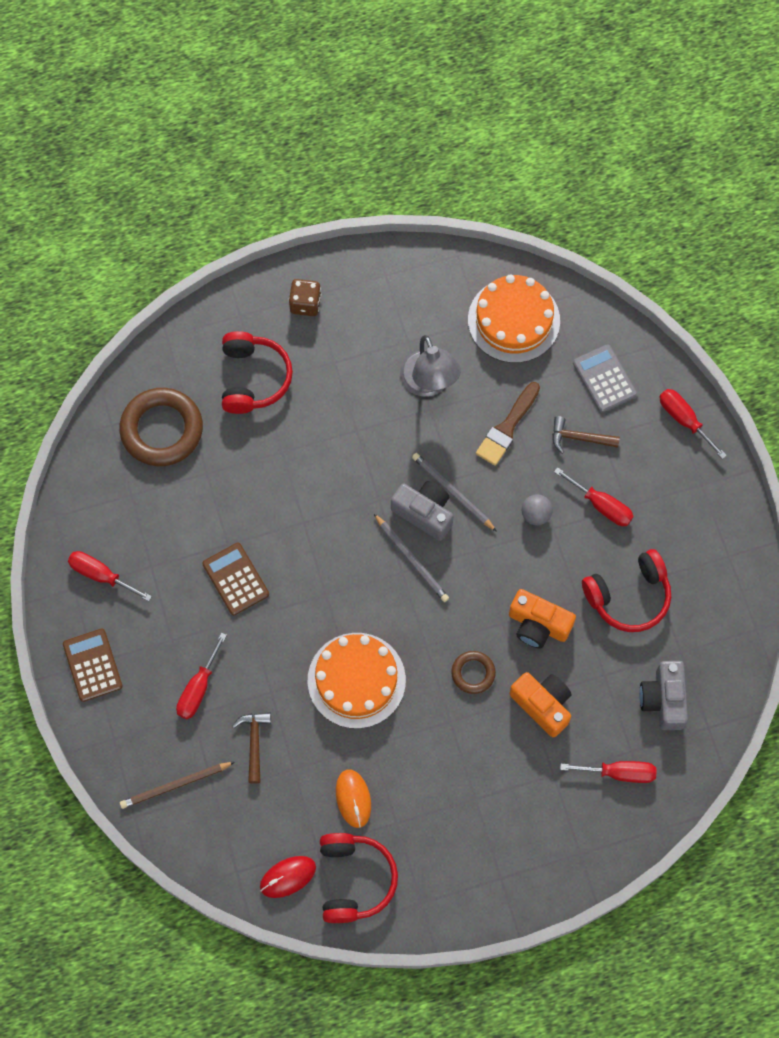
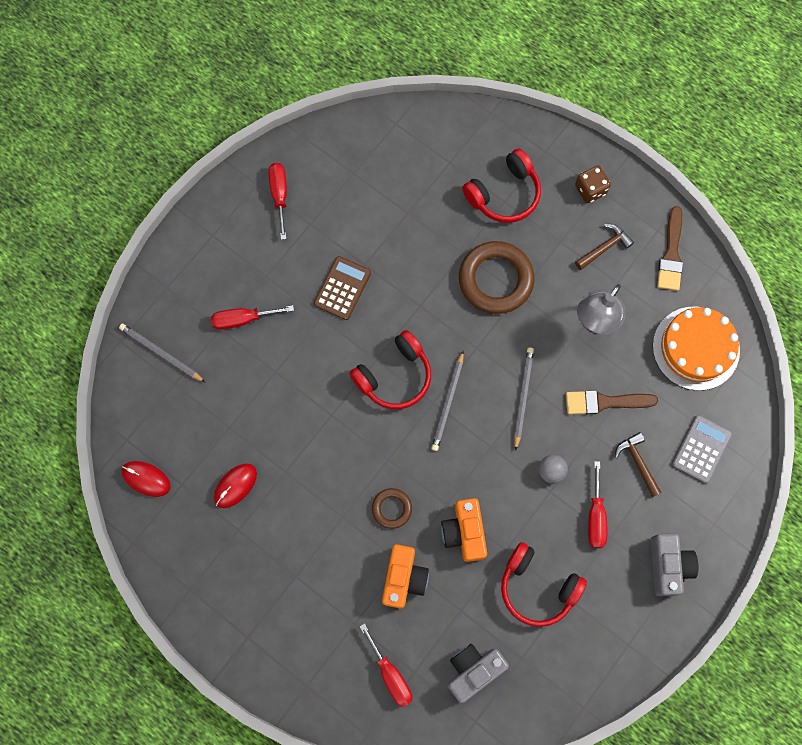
camera: 55 degrees right, 5 degrees up
brown calculator [63,629,123,702] -> none
brown ring [119,388,203,466] -> brown ring moved to [459,241,535,314]
brown pencil [120,762,235,809] -> grey pencil [119,324,205,382]
brown hammer [232,712,271,784] -> brown hammer moved to [575,224,634,270]
orange cake [307,633,406,729] -> none
red headphones [320,833,398,923] -> red headphones moved to [349,330,431,409]
orange mouse [336,770,371,828] -> red mouse [214,464,257,508]
grey camera [391,481,453,541] -> grey camera moved to [651,533,699,596]
red screwdriver [659,389,727,459] -> none
none -> brown brush [657,206,683,291]

